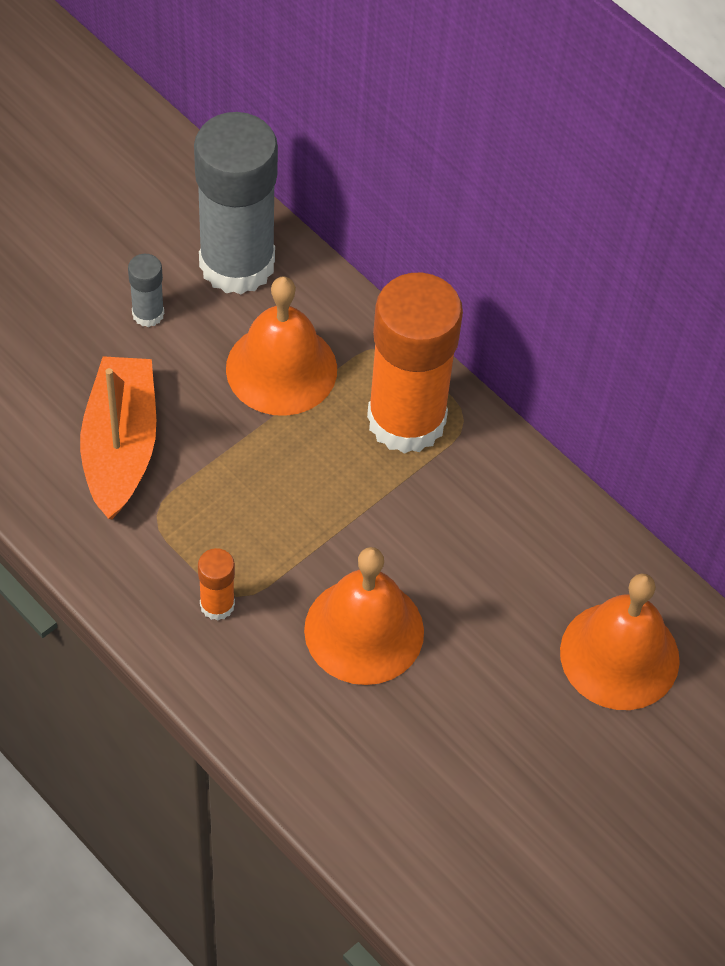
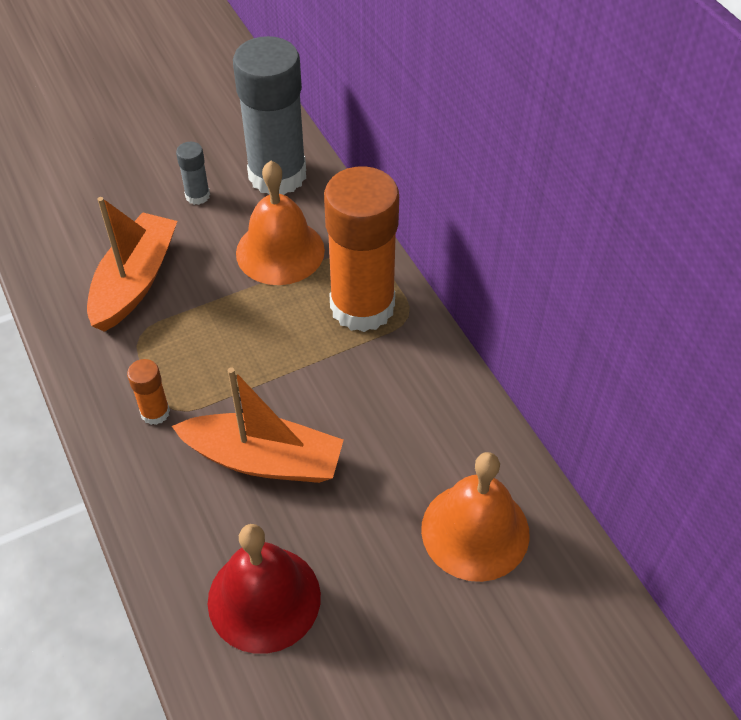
camera: 20 degrees right, 5 degrees down
orange bell [304,547,424,685] -> orange boat [172,367,344,483]
none -> red bell [208,524,321,654]

